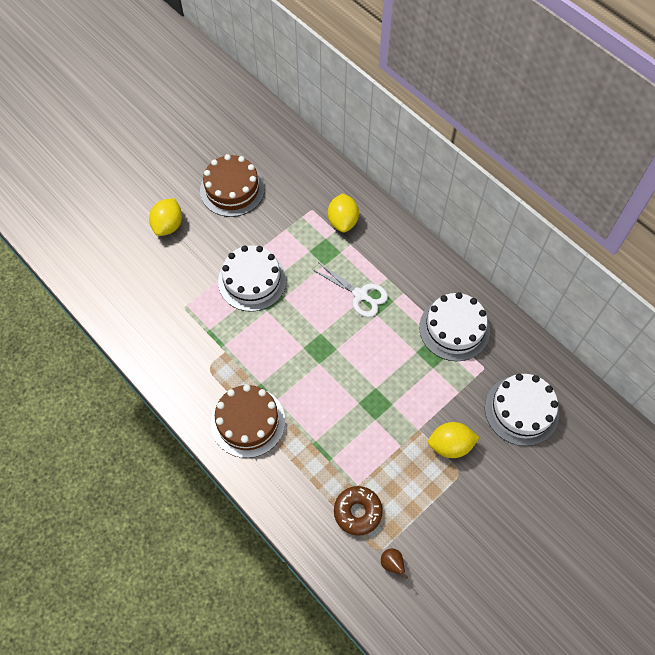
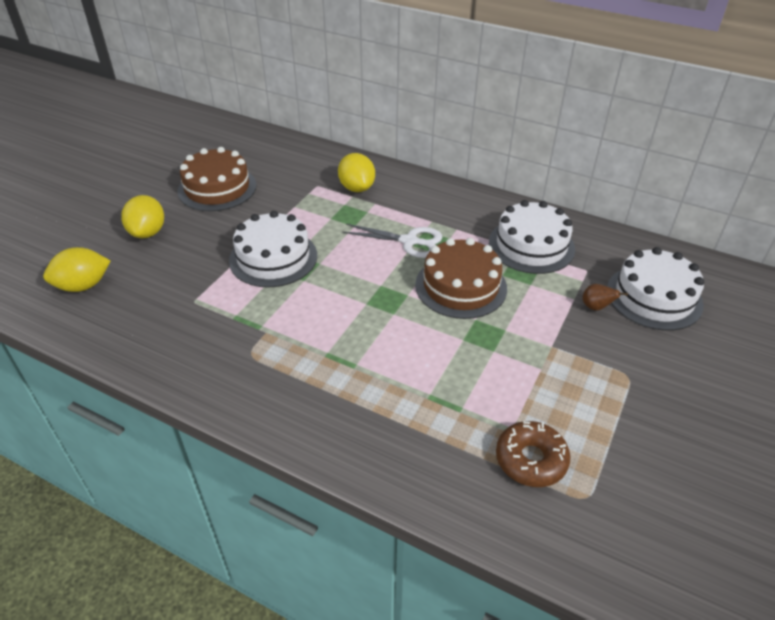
camera: 20 degrees left, 20 degrees down
brown cake [211,384,285,458] -> brown cake moved to [415,238,507,319]
brown pear [381,549,408,579] -> brown pear moved to [583,284,628,311]
yellow lemon [428,422,480,458] -> yellow lemon moved to [43,247,110,292]

